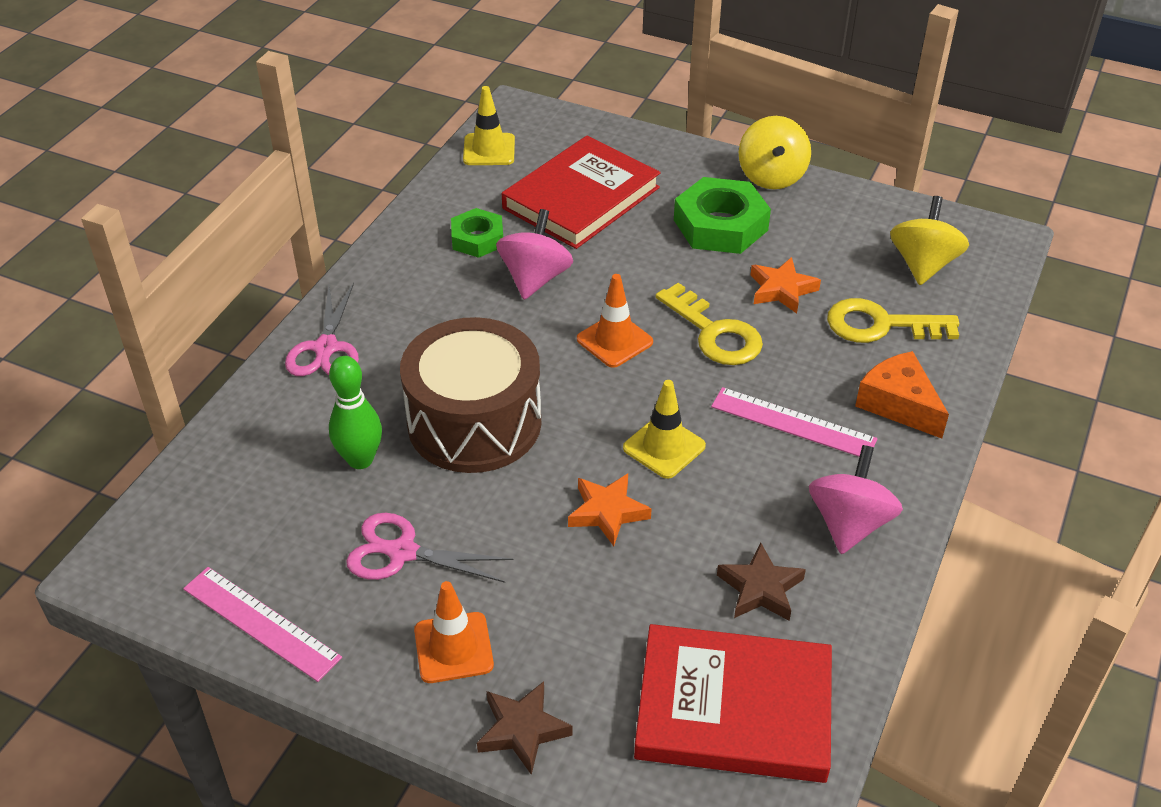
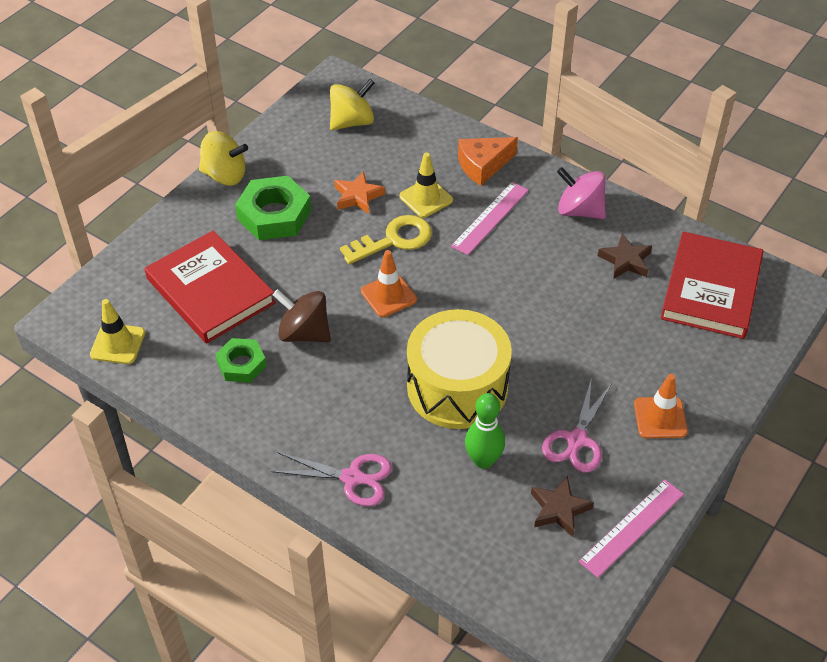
camera: 80 degrees left, 5 degrees up
brown drum [400,317,541,473] -> yellow drum [407,309,512,429]
brown star [477,681,572,775] -> brown star moved to [531,476,594,537]
pink spinning top [496,209,573,300] -> brown spinning top [273,289,331,342]
orange star [568,474,652,546] -> none
yellow traffic cone [623,380,706,479] -> yellow traffic cone moved to [399,152,453,218]
yellow key [827,298,959,343] -> none
yellow spinning top [890,196,969,285] -> yellow spinning top turned 120 degrees clockwise [330,79,375,130]

